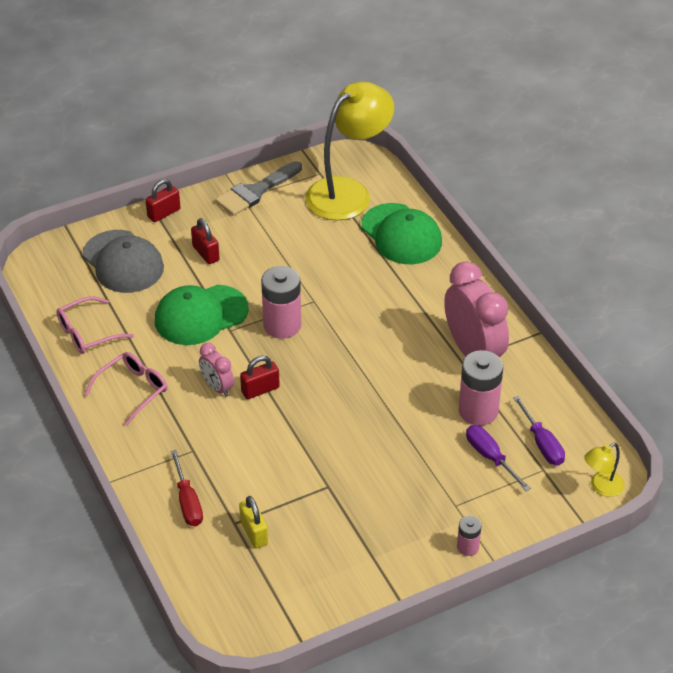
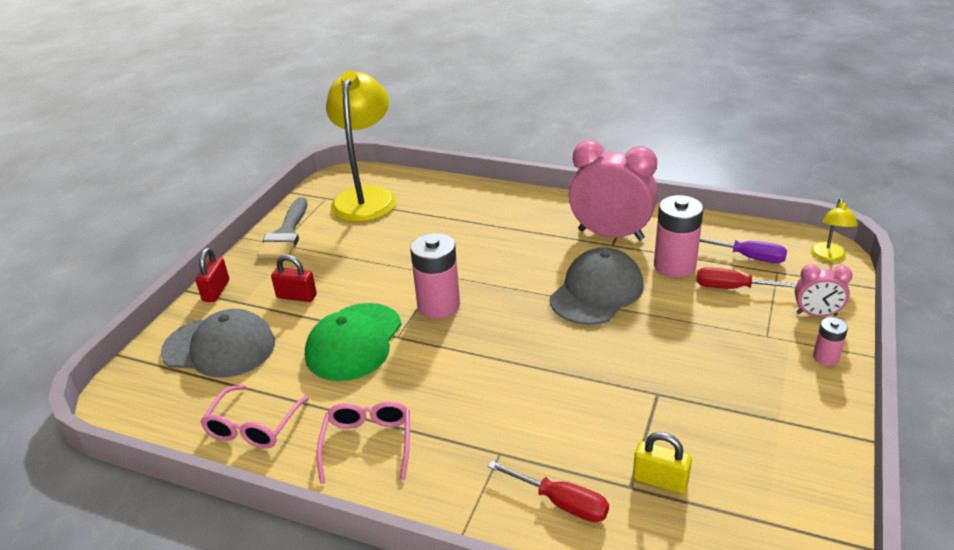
camera: 40 degrees left, 10 degrees down
pink clock [199,343,234,397] -> pink clock moved to [795,264,853,317]
red padlock [240,356,280,399] -> none
green cap [361,203,442,264] -> none
purple screwdriver [466,425,531,491] -> red screwdriver [696,267,797,289]
none -> grey cap [550,247,644,325]

